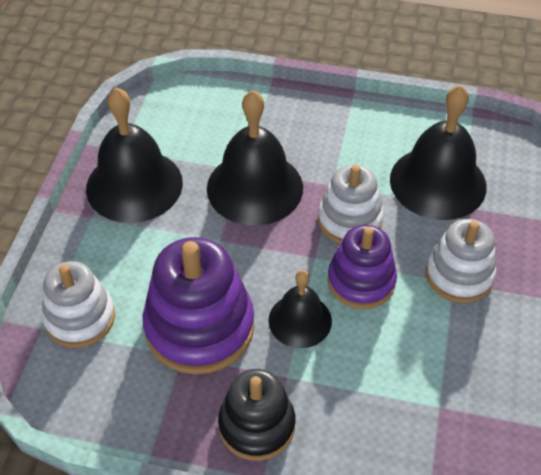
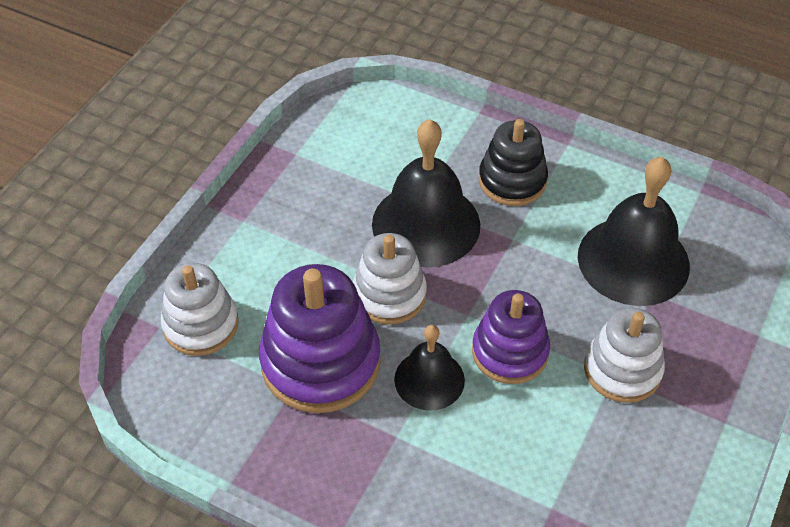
camera: 15 degrees right, 0 degrees up
black bell [86,87,183,223] -> none
black stacking toy [218,369,295,461] -> black stacking toy moved to [479,119,548,206]
white stacking toy [318,165,384,244] -> white stacking toy moved to [353,233,427,325]

